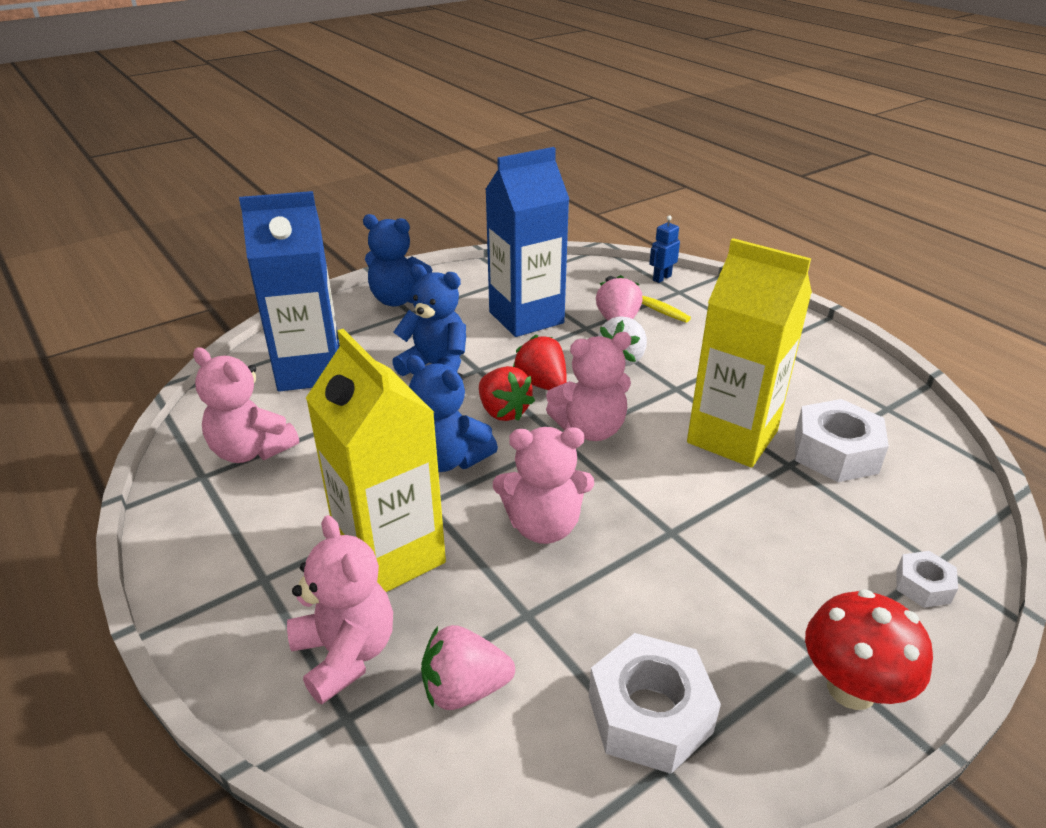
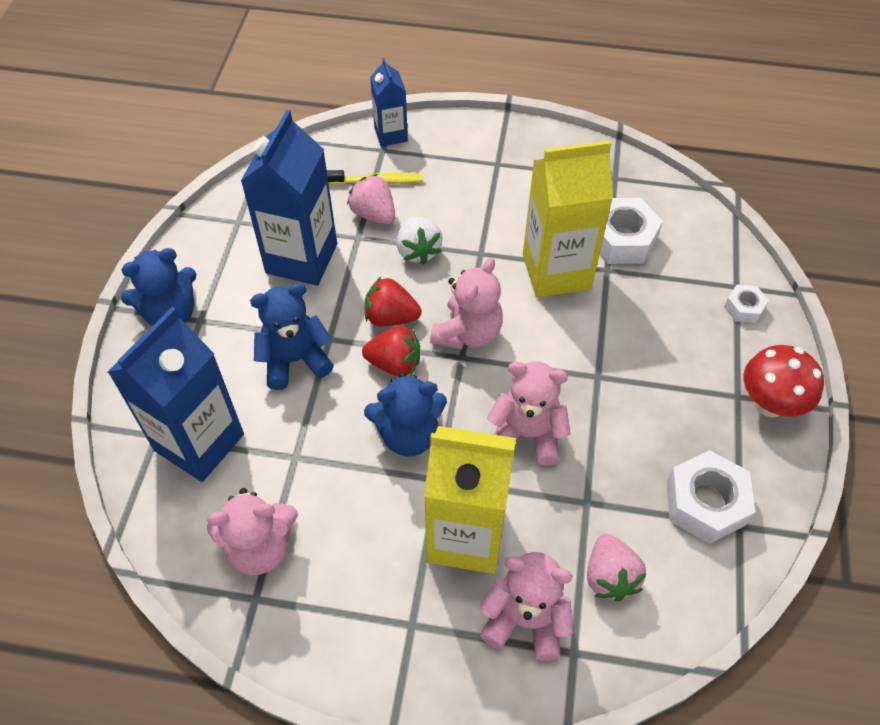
camera: 45 degrees left, 20 degrees up
pink strawberry [421,625,515,710] -> pink strawberry turned 45 degrees counterclockwise [587,534,646,601]
pink teddy bear [493,427,594,544] -> pink teddy bear turned 120 degrees counterclockwise [487,361,570,466]
blue robot [649,215,680,283] -> none
none -> blue carton [370,58,408,147]

